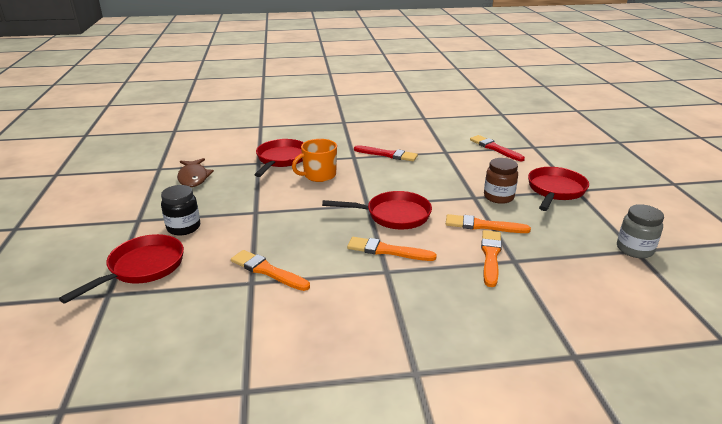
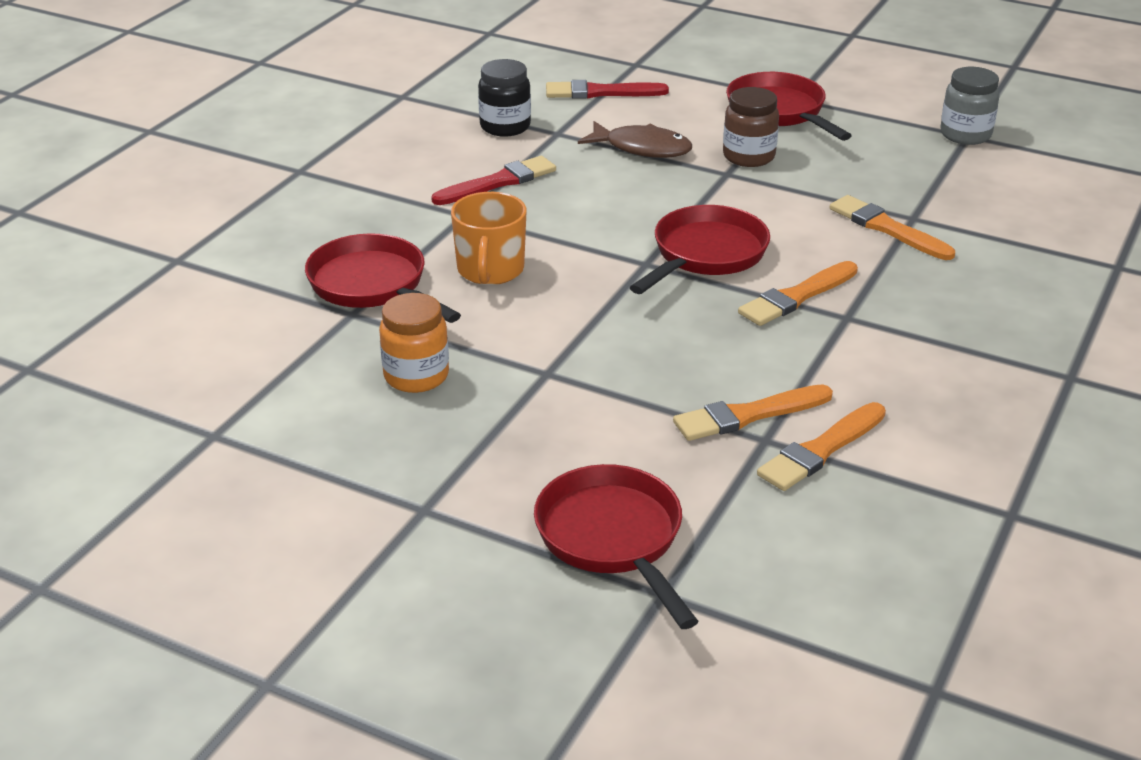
camera: 55 degrees left, 5 degrees up
black jar [161,185,200,236] -> black jar moved to [478,59,531,137]
brown fish [177,158,214,187] -> brown fish moved to [578,121,692,158]
orange brush [446,214,531,233] -> orange brush moved to [757,402,886,491]
none -> orange jar [379,293,449,393]

